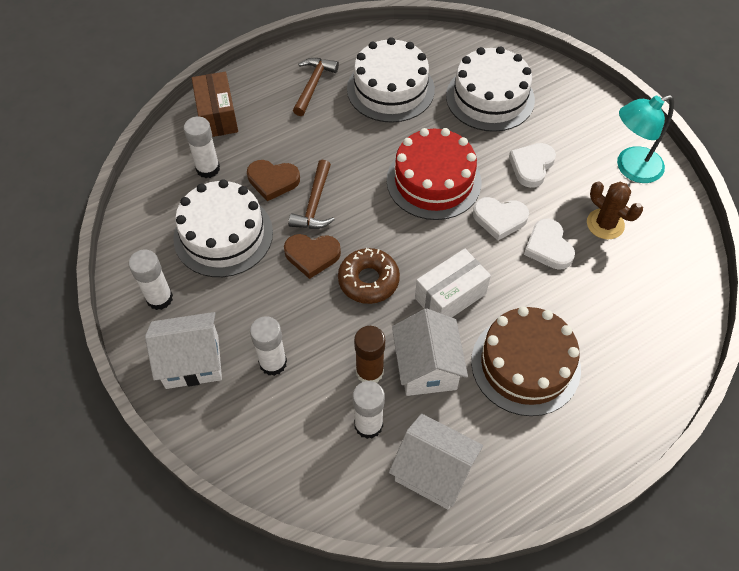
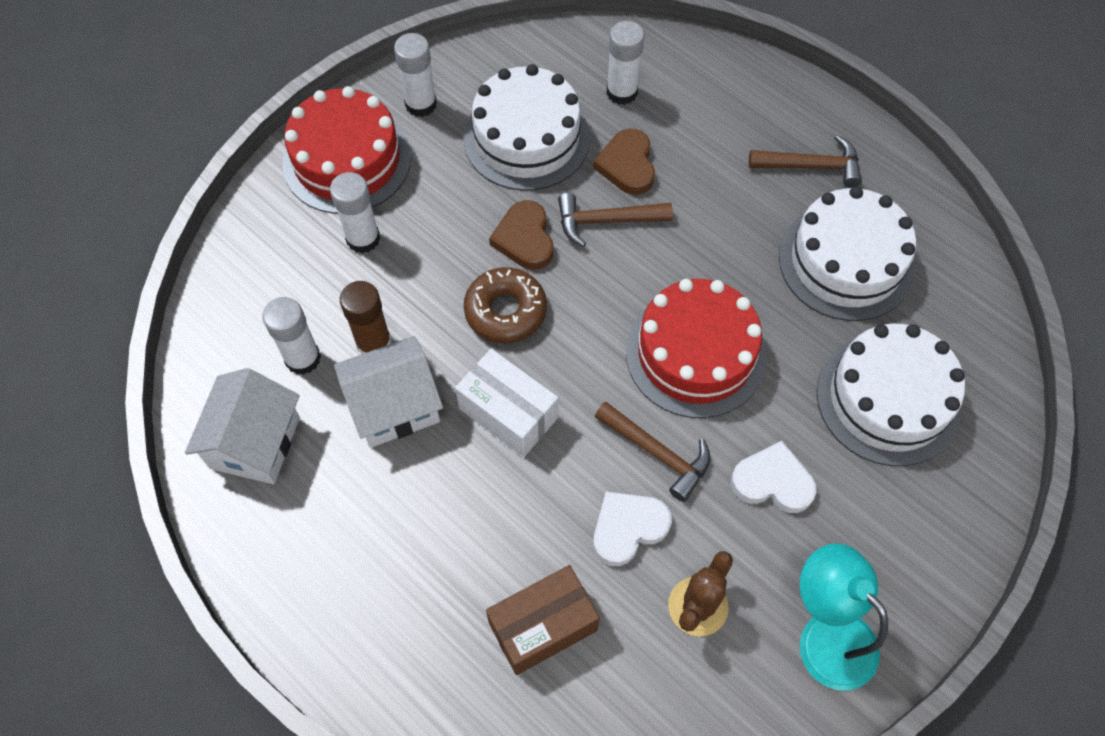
camera: 75 degrees right, 5 degrees up
white house [145,312,222,389] -> red cake [282,86,411,214]
brown box [192,72,238,137] -> brown box moved to [486,565,600,675]
brown cake [471,306,581,416] -> none
white heart [473,197,529,240] -> brown hammer [595,401,710,502]

